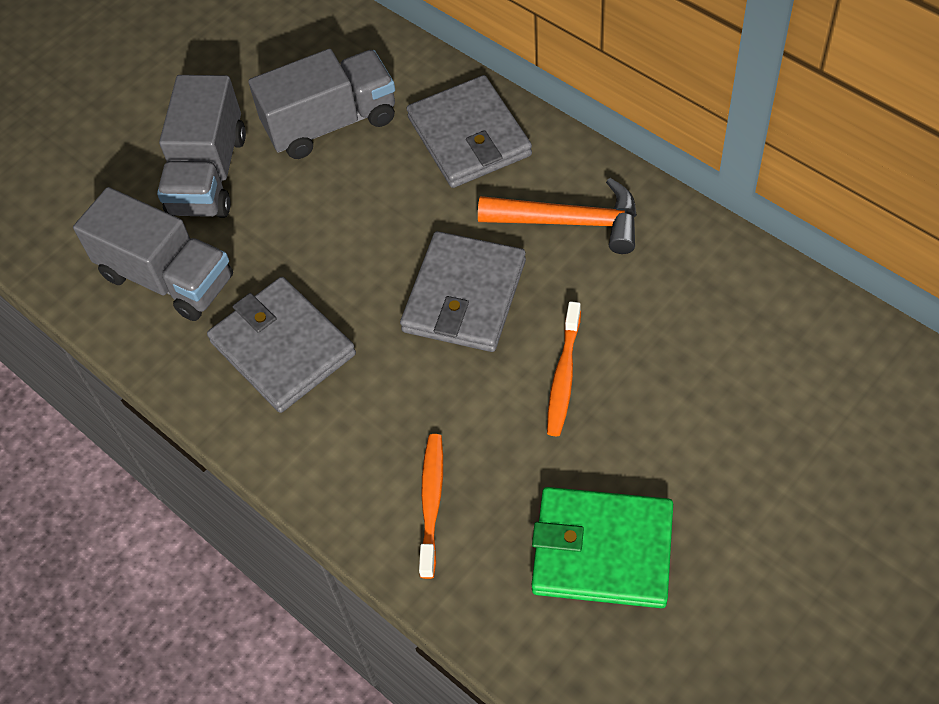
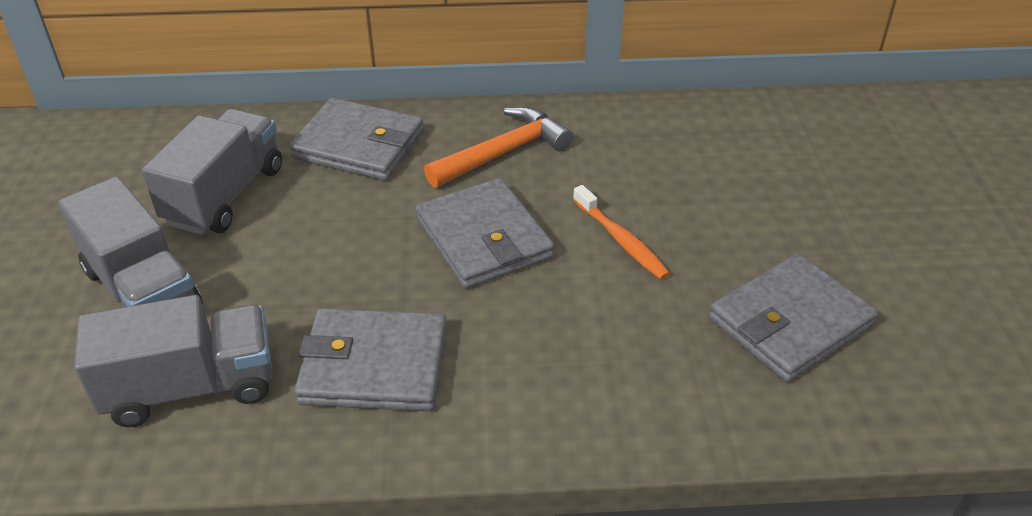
camera: 50 degrees left, 15 degrees down
orange toothbrush [419,434,443,579] -> none
green wallet [531,487,673,608] -> grey wallet [709,253,878,382]

